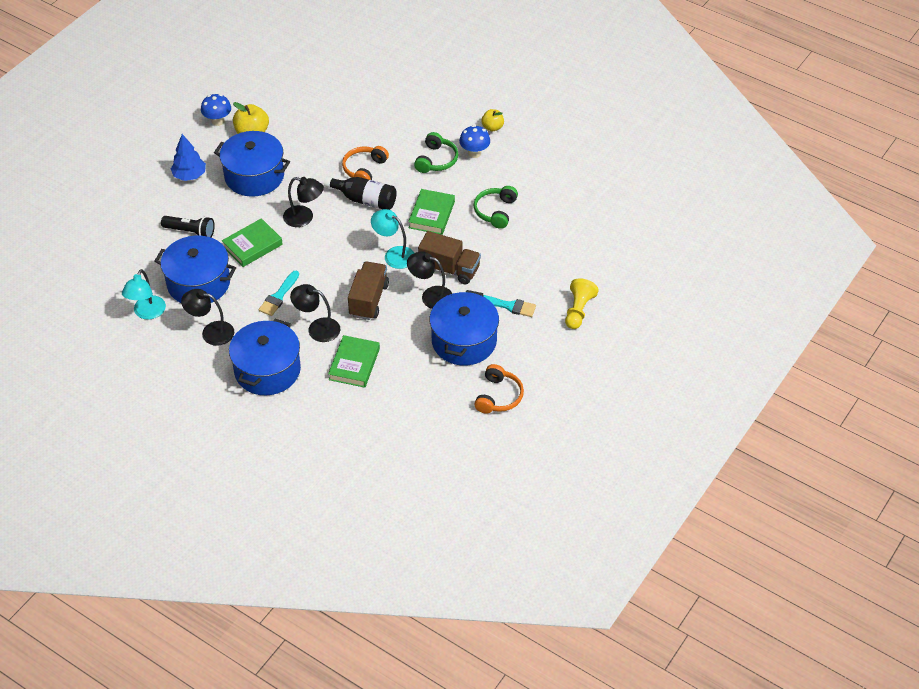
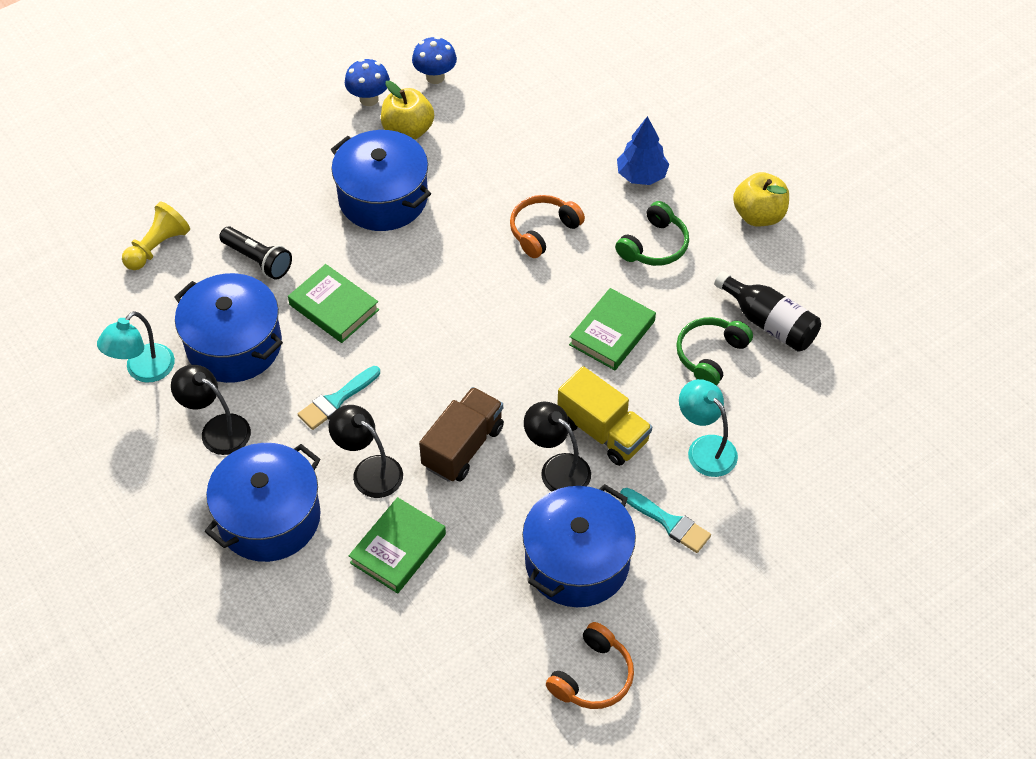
camera: 20 degrees right, 5 degrees up
blue tree [171,134,206,181] -> blue tree moved to [617,116,669,185]
green book [222,218,283,267] -> green book turned 60 degrees clockwise [288,264,379,343]
black lamp [283,177,324,227] -> none
black bottle [324,176,397,210] -> black bottle moved to [714,271,821,352]
turquoise lamp [371,209,414,269] -> turquoise lamp moved to [679,379,738,477]
brown truck [418,231,481,284] -> yellow truck [557,366,652,466]
blue mushroom [459,125,490,158] -> blue mushroom moved to [412,36,457,84]
yellow apple [481,109,504,131] -> yellow apple [733,172,789,227], size x1.57
yellow pawn [565,278,599,329] -> yellow pawn moved to [122,202,190,270]

